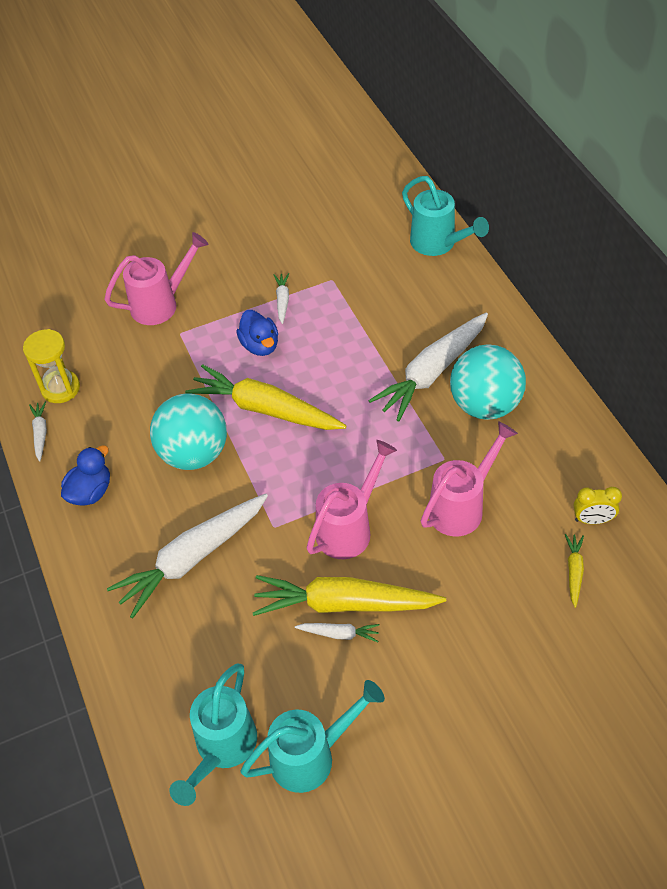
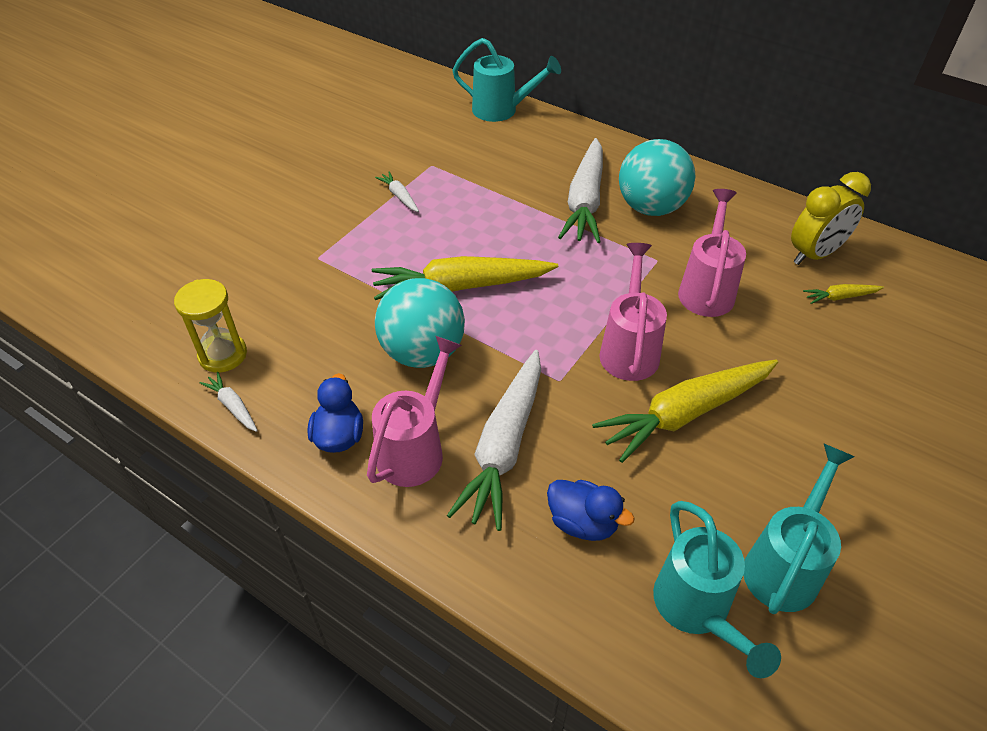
camera: 35 degrees left, 5 degrees down
pink watering can [104,232,209,325] -> pink watering can moved to [367,336,462,487]
blue duck [236,310,278,356] -> blue duck moved to [547,480,634,541]
white carrot [295,623,380,642] -> none
yellow carrot [565,534,584,608] -> yellow carrot turned 75 degrees counterclockwise [803,284,884,304]
yellow clock [574,487,622,524] -> yellow clock [791,172,871,265], size x1.71

